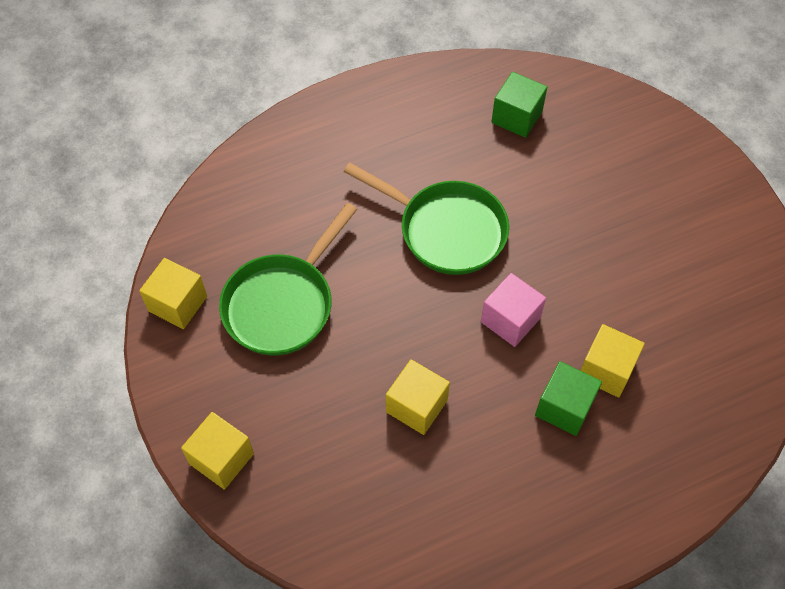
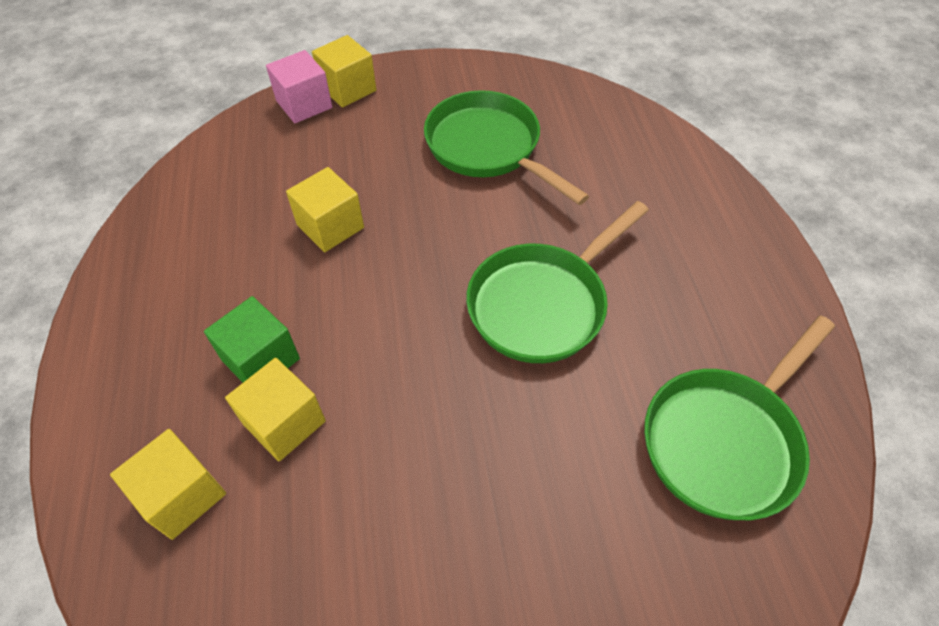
camera: 105 degrees right, 5 degrees down
yellow cube [139,258,207,329] -> yellow cube moved to [110,429,226,540]
pink cube [481,273,546,347] -> pink cube moved to [266,50,332,123]
green cube [491,72,547,138] -> green pan [644,316,835,520]

